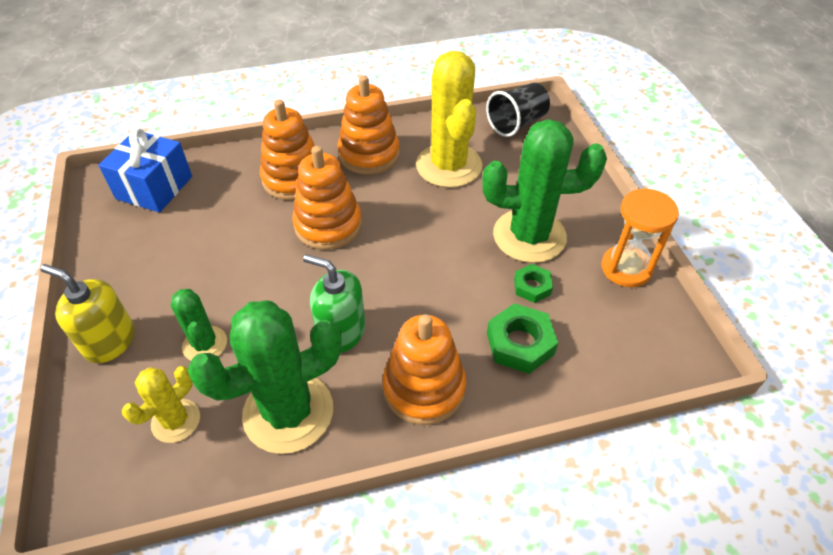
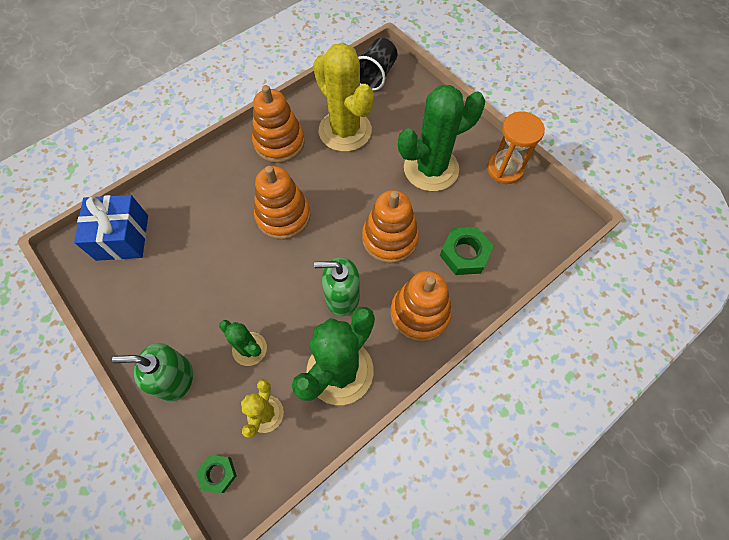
camera: 25 degrees left, 15 degrees up
yellow soap dispenser [40,264,135,363] -> green soap dispenser [112,343,193,402]
orange stacking toy [260,99,315,200] -> orange stacking toy moved to [362,190,419,263]
green nut [514,264,553,303] -> green nut moved to [196,455,237,493]

